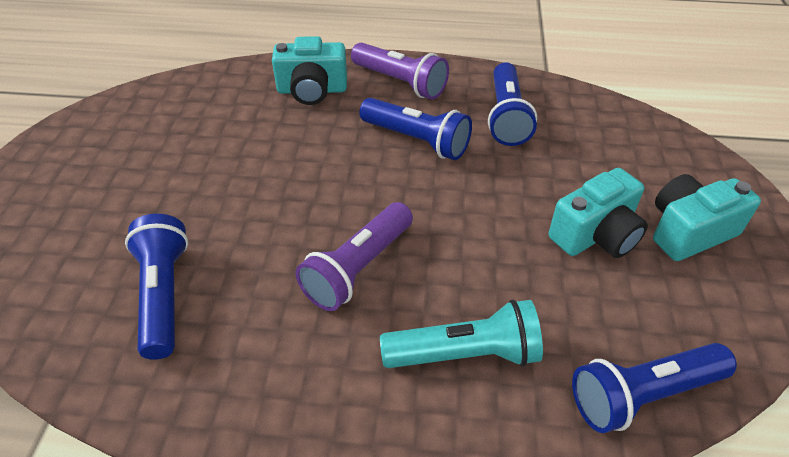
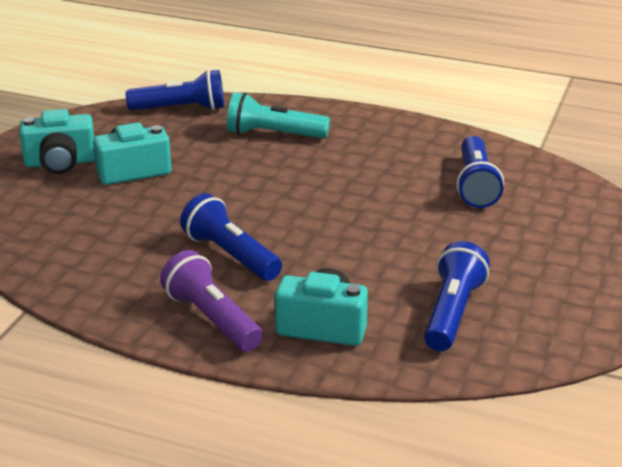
camera: 165 degrees left, 15 degrees down
purple flashlight [296,202,413,311] -> none
blue flashlight [488,62,537,146] -> blue flashlight moved to [424,241,490,351]

